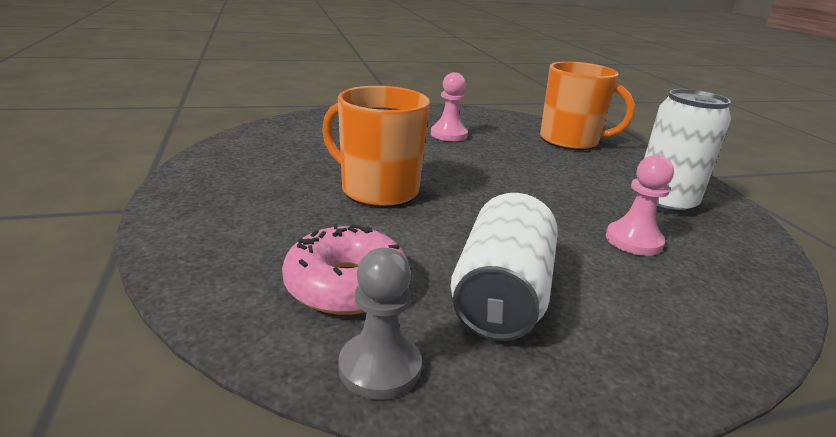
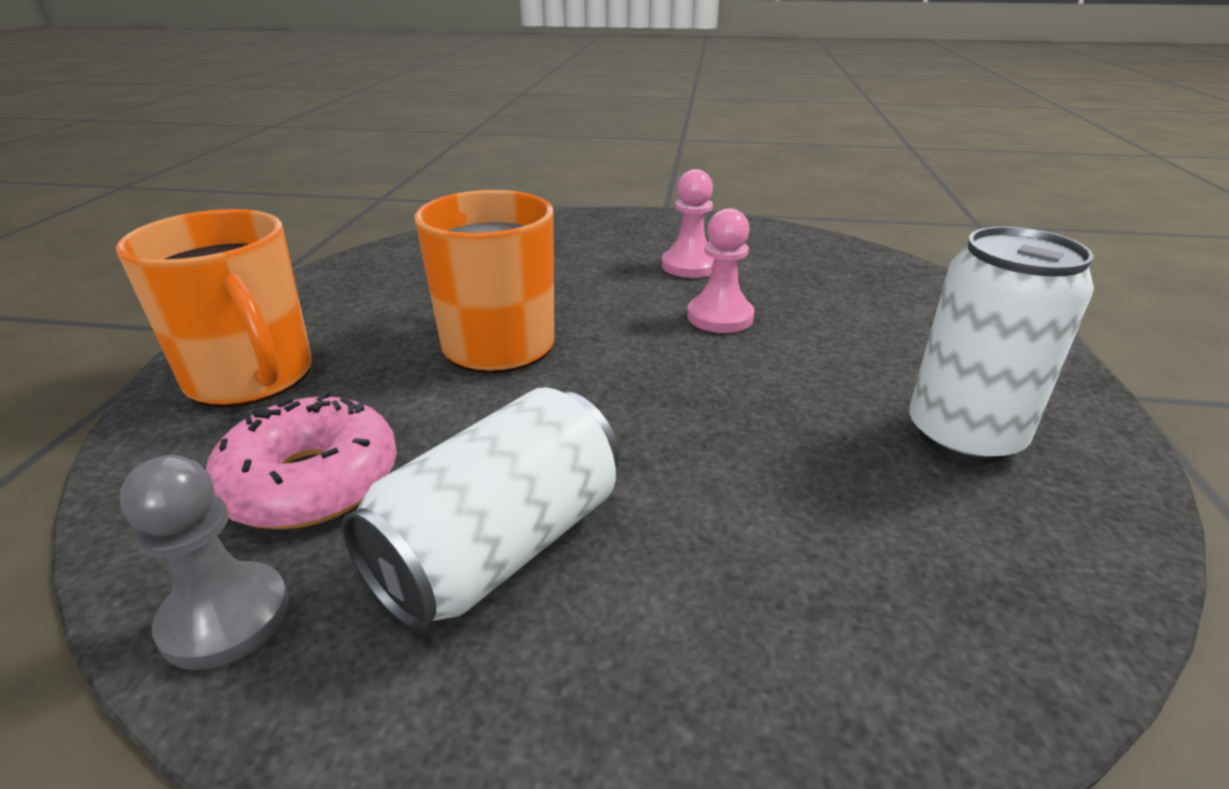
camera: 25 degrees right, 5 degrees up
orange mug [540,61,635,150] -> orange mug moved to [116,209,312,407]
pink pawn [606,155,674,256] -> pink pawn moved to [687,208,755,333]

